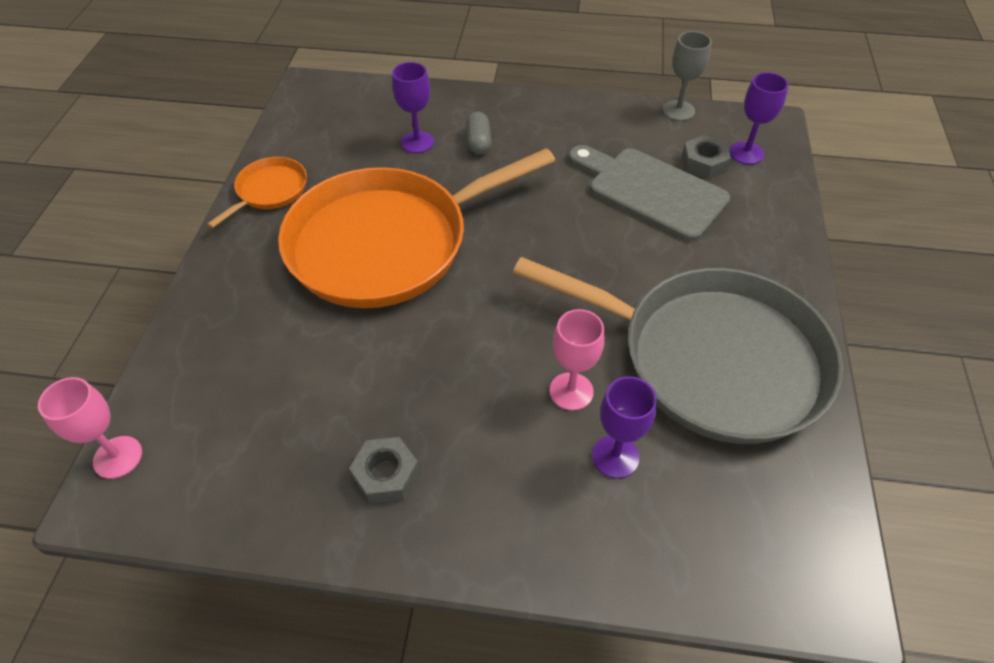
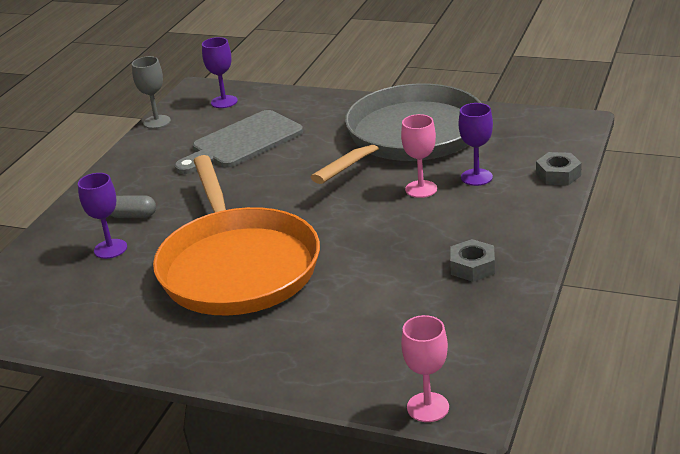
camera: 75 degrees left, 20 degrees down
orange pan [207,157,307,228] -> none
grey nut [682,135,731,179] -> grey nut moved to [536,152,582,186]

